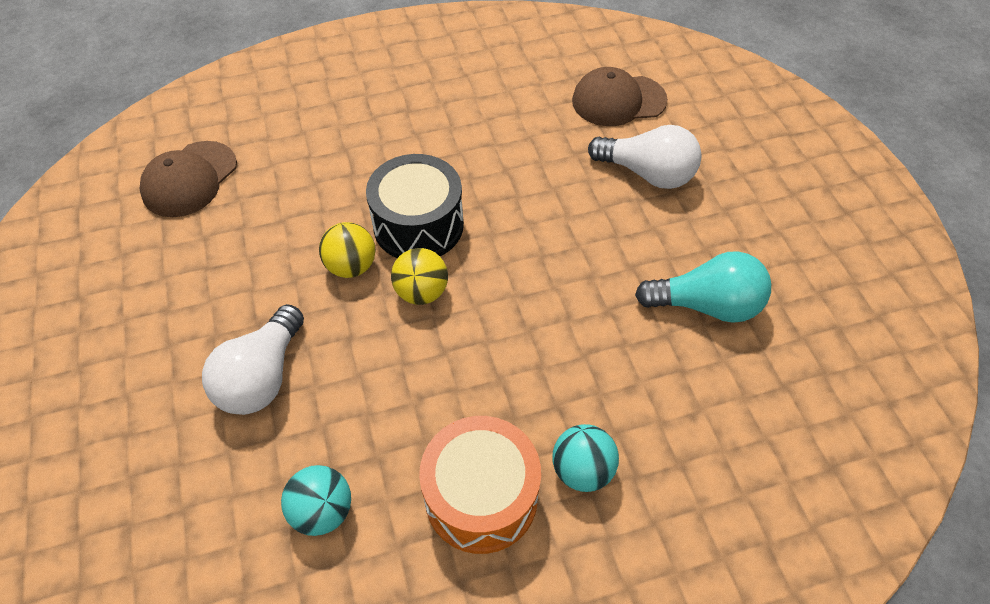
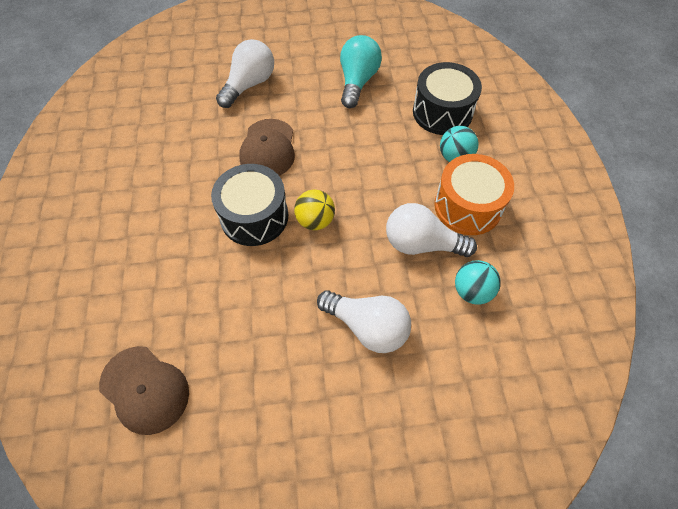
camera: 80 degrees left, 5 degrees up
yellow ball [319,222,376,278] -> none
brown cap [572,67,668,126] -> brown cap moved to [239,119,295,176]
none -> white light bulb [386,203,477,257]
none -> black drum [413,62,482,135]

